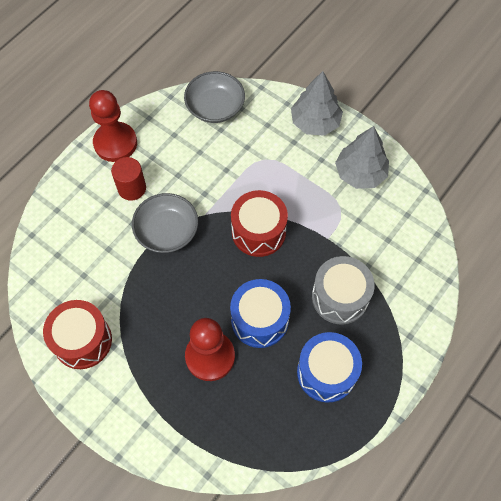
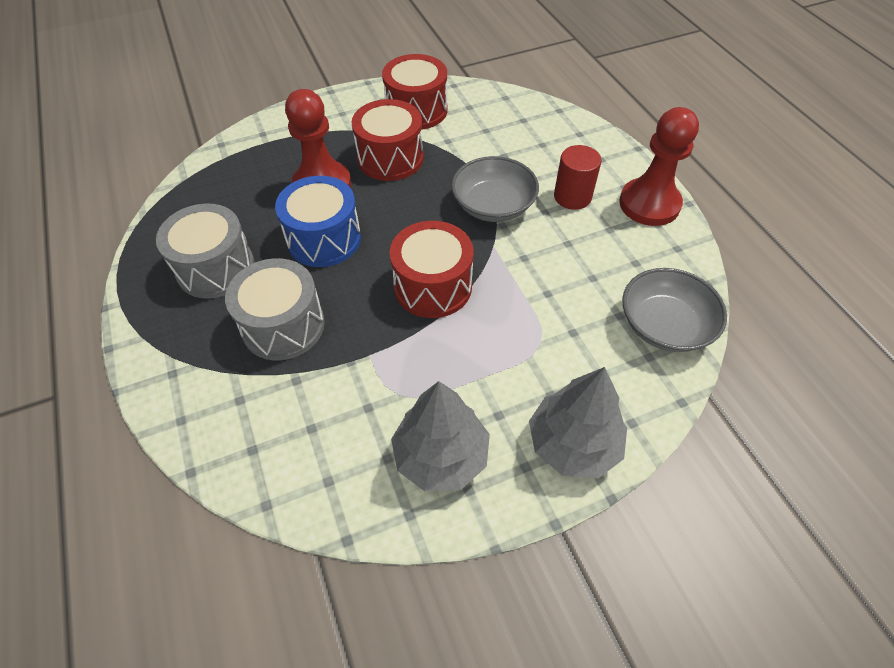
camera: 120 degrees right, 10 degrees down
blue drum [297,332,362,403] -> grey drum [156,203,255,299]
none -> red drum [351,99,424,181]

